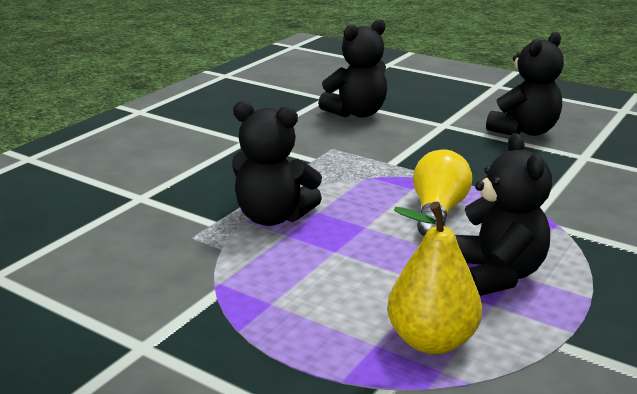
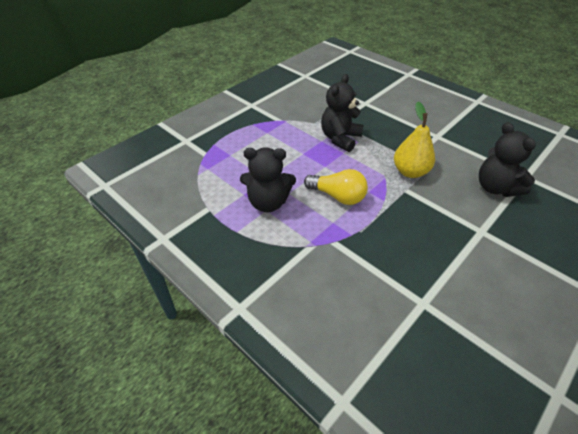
camera: 100 degrees right, 20 degrees up
yellow pear [387,201,482,354] -> yellow pear moved to [394,102,435,178]
black teddy bear [486,32,564,136] -> none

